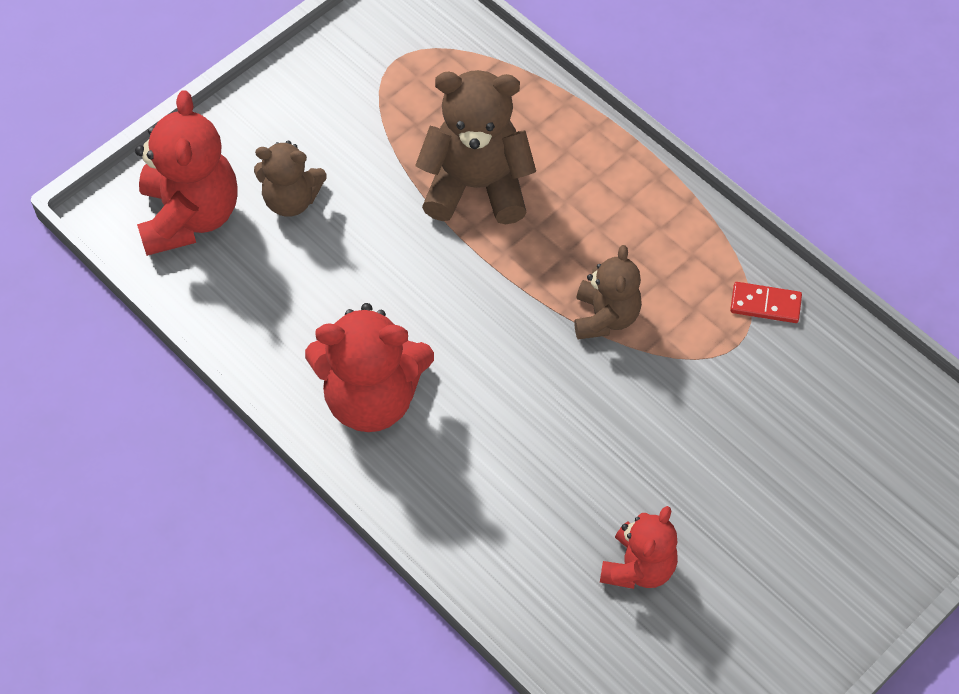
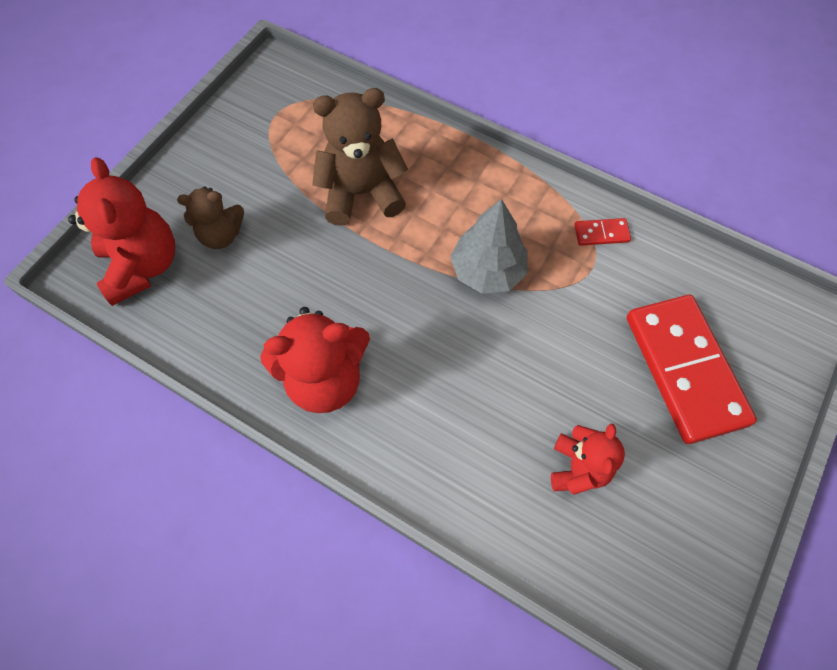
camera: 15 degrees left, 5 degrees up
brown teddy bear [574,245,642,339] -> grey tree [450,199,528,294]
none -> red domino [627,295,757,444]

